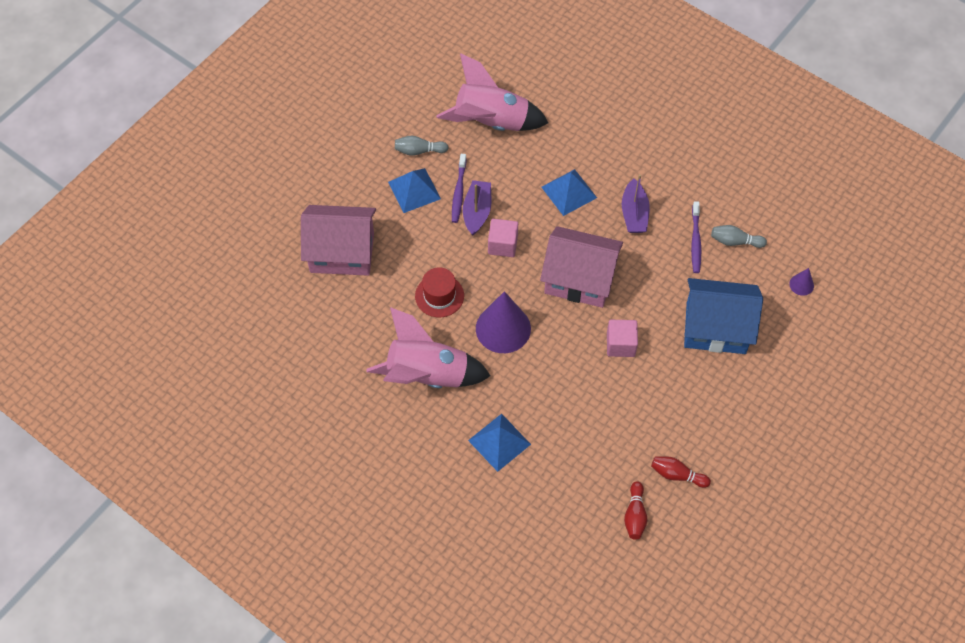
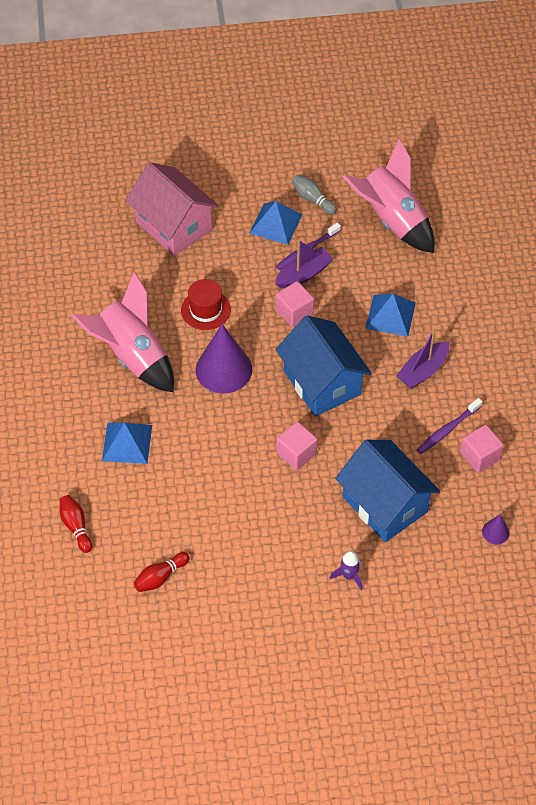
camera: 45 degrees right, 5 degrees down
pink house [540,226,623,308] -> blue house [275,315,372,416]
red bowling pin [651,456,711,488] -> red bowling pin moved to [60,495,92,553]
grey bowling pin [711,225,767,248] -> pink cube [460,425,504,473]
none -> purple rocket [330,551,363,591]

